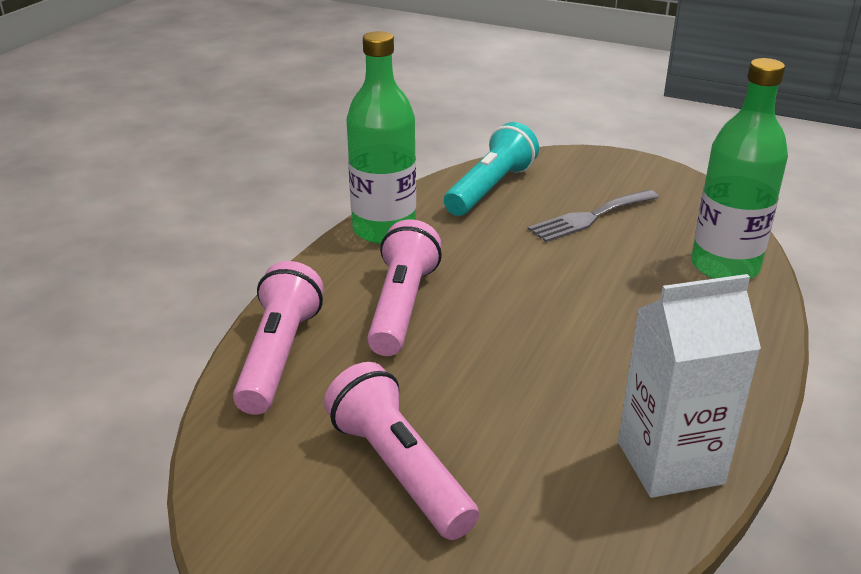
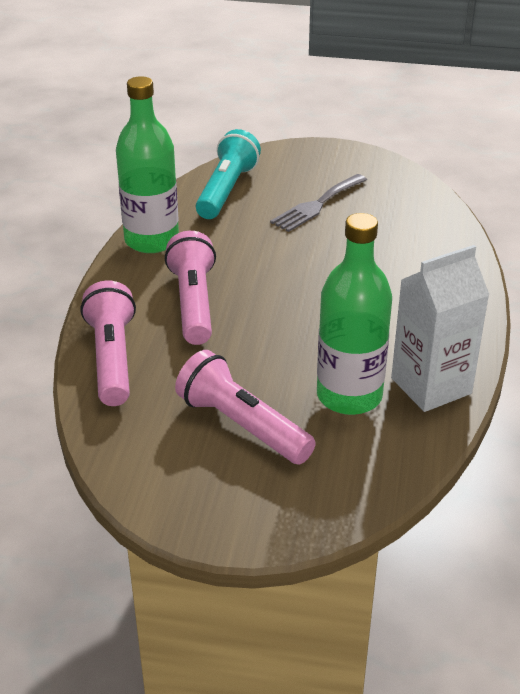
camera: 15 degrees left, 5 degrees up
green bottle [691,58,788,279] -> green bottle moved to [317,213,392,415]

